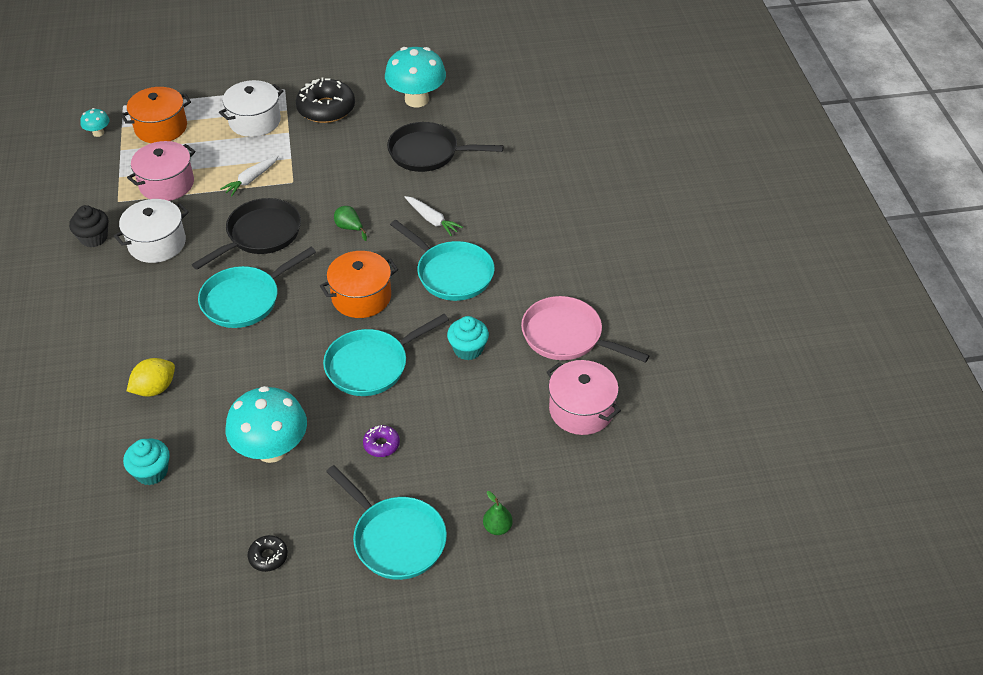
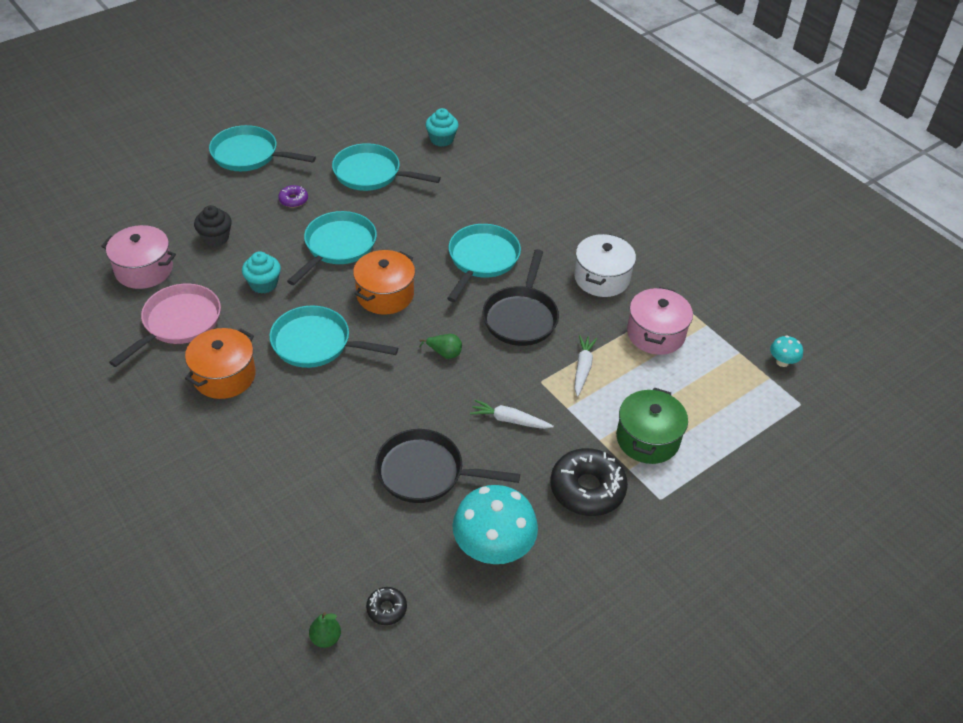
camera: 150 degrees right, 0 degrees up
black cupcake [69,205,108,248] -> black cupcake moved to [194,205,232,247]
orange pot [121,87,191,143] -> orange pot moved to [185,328,256,399]
yellow lemon [127,358,175,397] -> none
white pot [219,80,283,137] -> green pot [616,388,688,464]
turquoise mushroom [226,386,307,463] -> turquoise pan [332,143,441,191]
black donut [248,535,288,572] -> black donut moved to [366,587,407,625]
black pan [387,122,504,172] -> black pan turned 150 degrees counterclockwise [375,429,520,503]
white carrot [405,196,463,236] -> white carrot moved to [470,400,554,429]
green pear [483,491,513,535] -> green pear moved to [309,612,341,648]
pink pan [521,296,650,363] -> pink pan turned 60 degrees counterclockwise [109,284,221,367]

